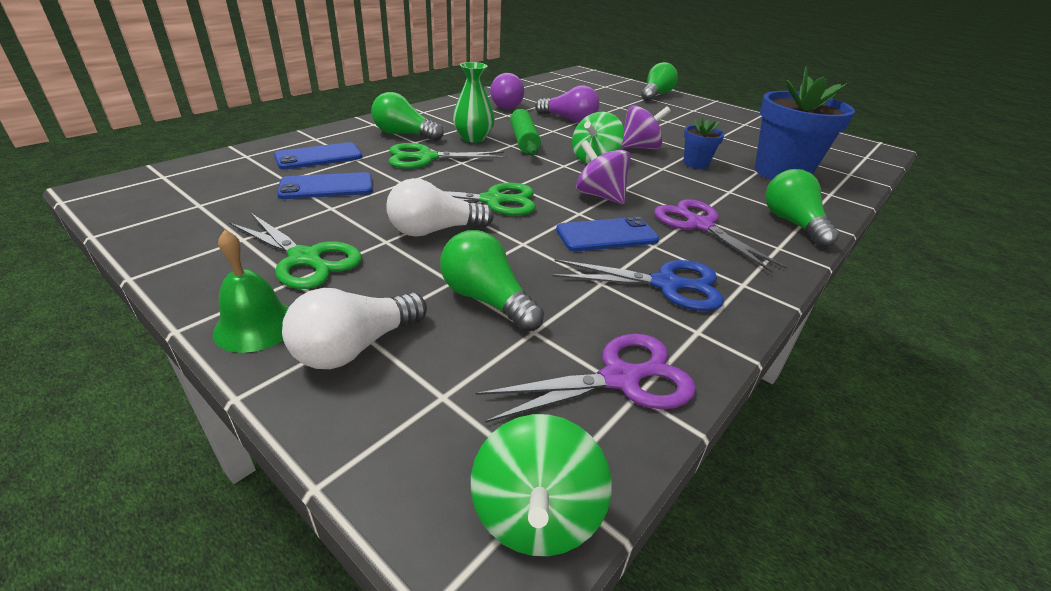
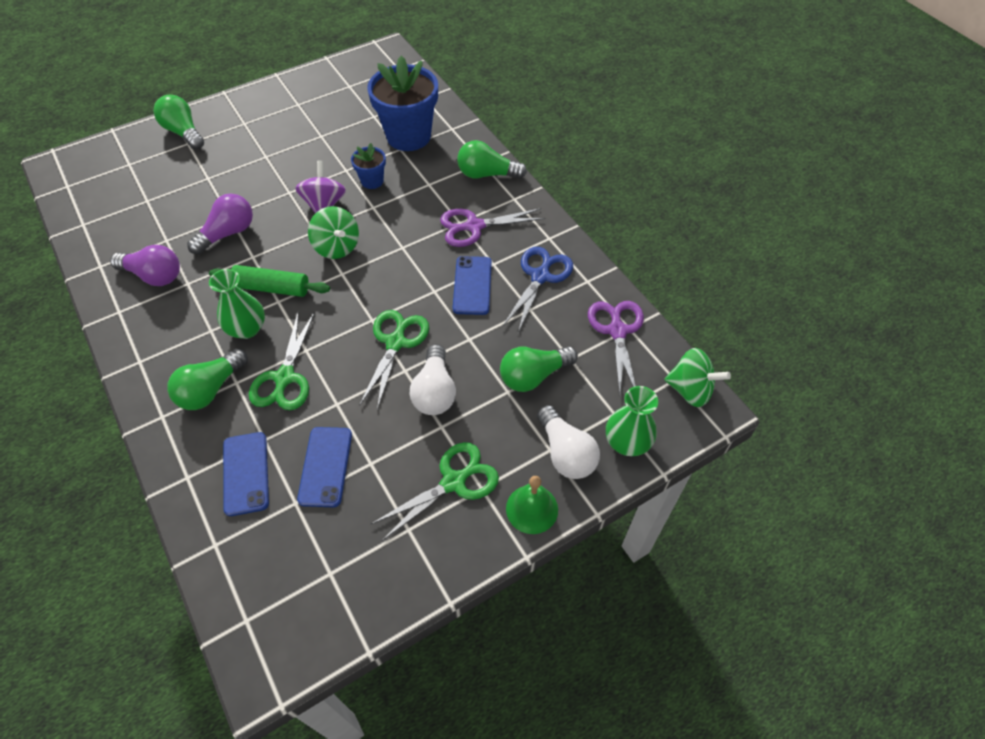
camera: 70 degrees left, 20 degrees up
purple spinning top [576,140,631,204] -> none
none -> green vase [606,386,658,456]

